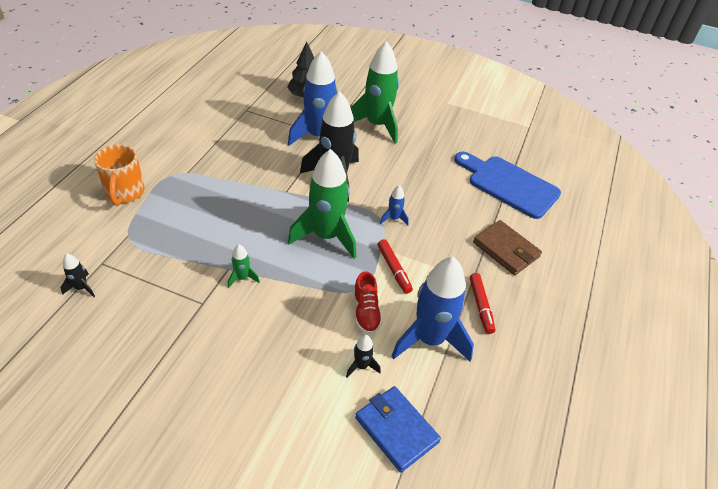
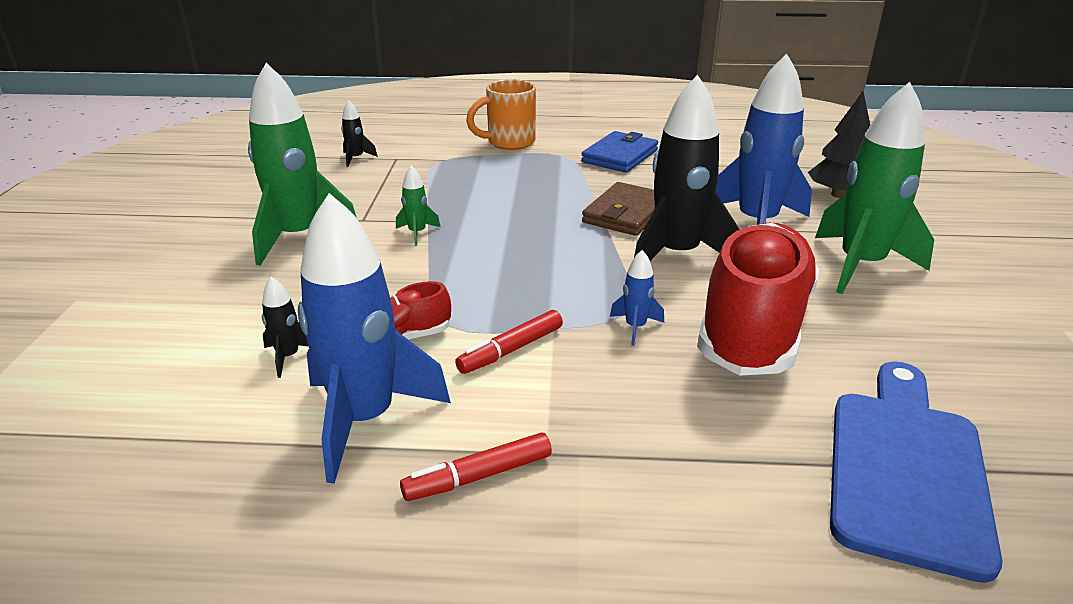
camera: 75 degrees right, 15 degrees down
green rocket [288,149,356,259] -> green rocket moved to [248,63,357,266]
blue wallet [355,386,441,472] -> blue wallet moved to [581,131,658,173]
brown wallet [473,220,542,275] -> brown wallet moved to [582,182,655,236]
none -> red shoe [697,223,819,376]

